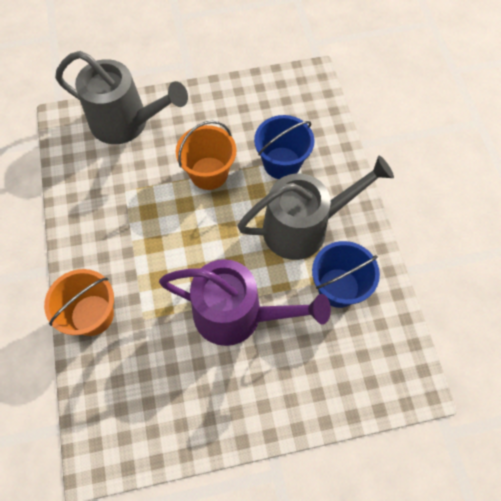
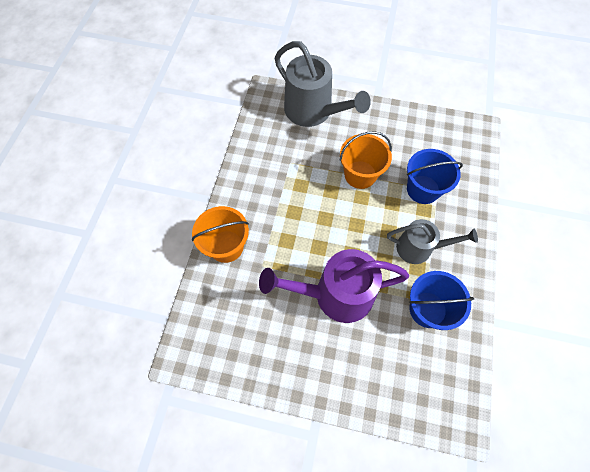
camera: 25 degrees right, 0 degrees up
purple watering can [159,259,331,346] -> purple watering can turned 135 degrees clockwise [259,249,409,323]
grey watering can [238,156,394,260] -> grey watering can [387,219,478,264], size x0.63

